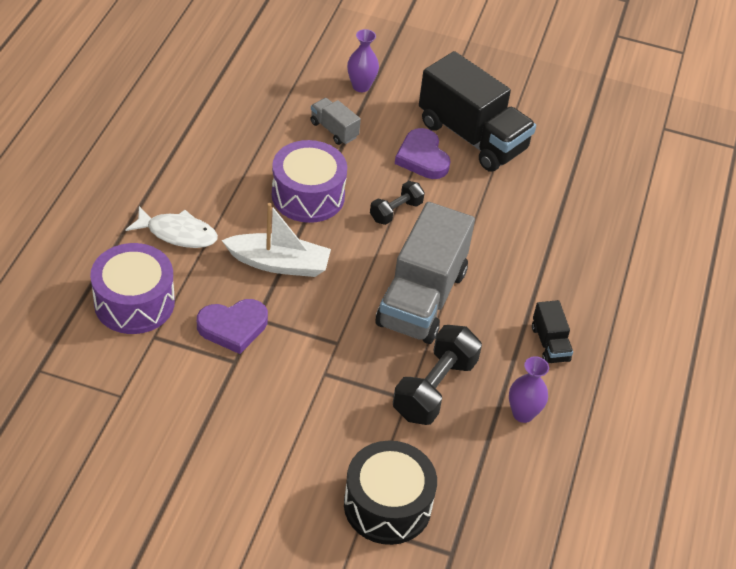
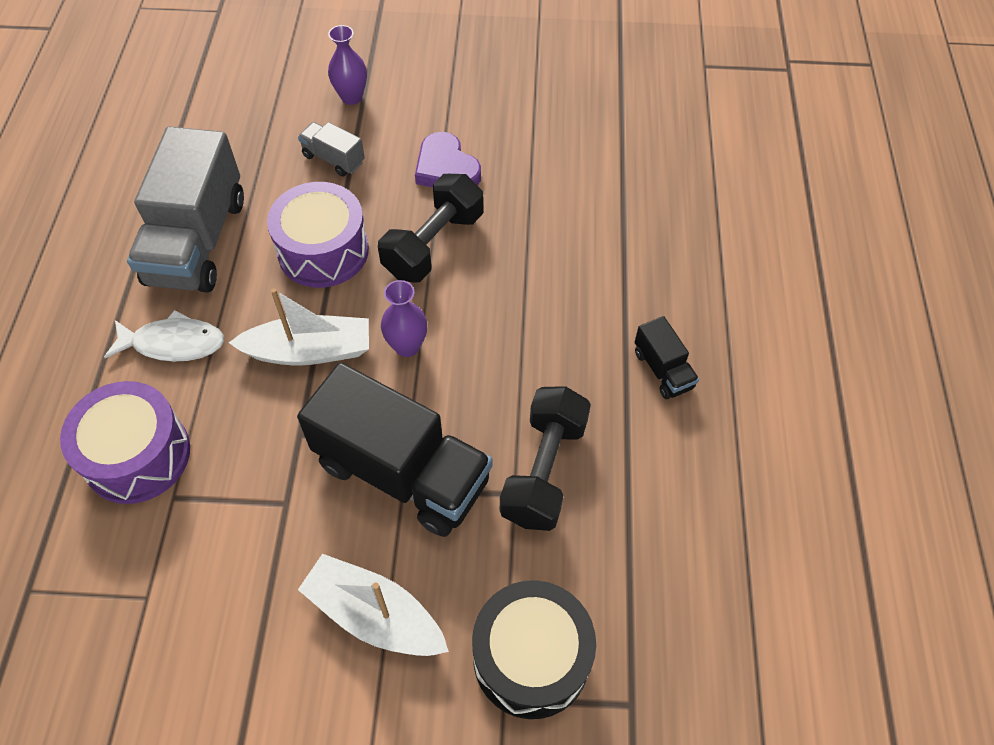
camera: 10 degrees left, 10 degrees up
purple heart [197,299,268,354] -> none
black dumbbell [370,181,425,225] -> black dumbbell [378,174,483,283], size x1.72
grey truck [376,202,475,344] -> grey truck moved to [127,126,244,293]
black truck [419,51,536,172] -> black truck moved to [297,362,493,537]
purple vase [509,356,549,423] -> purple vase moved to [381,280,427,357]
none -> white boat [298,554,449,656]

